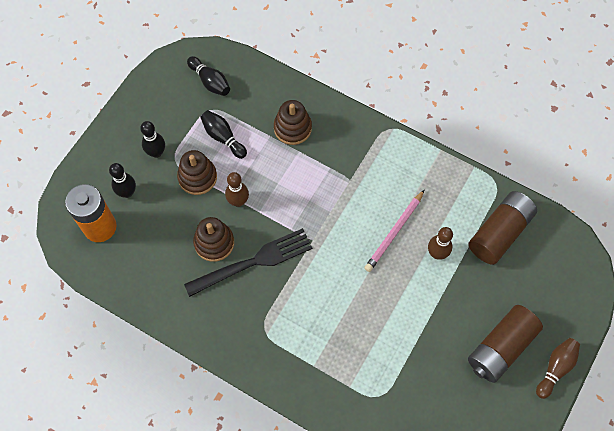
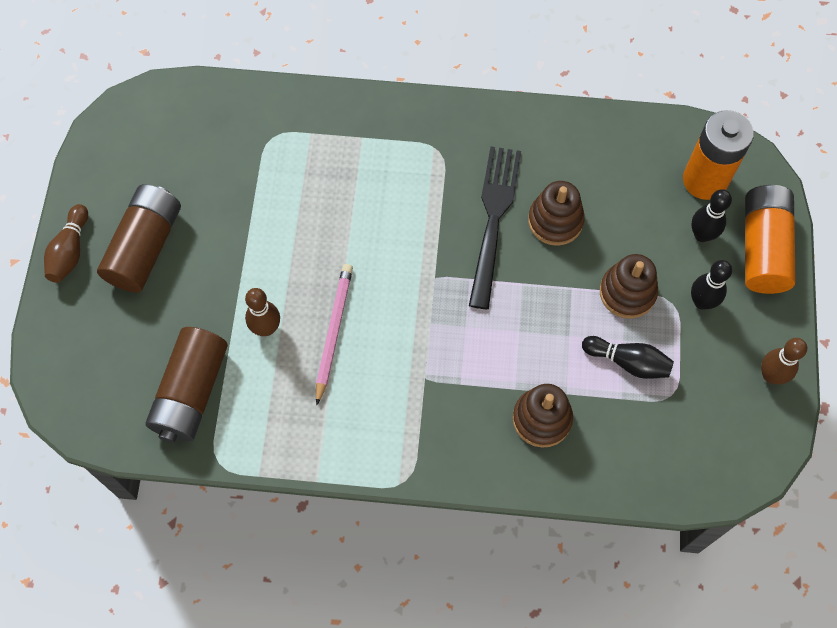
camera: 155 degrees right, 0 degrees up
black fork [184,228,313,297] -> black fork turned 150 degrees clockwise [469,146,521,309]
black bowling pin [187,56,230,96] -> none
brown bowling pin [225,172,249,207] -> brown bowling pin moved to [761,338,807,384]
none -> orange battery [745,185,796,294]

